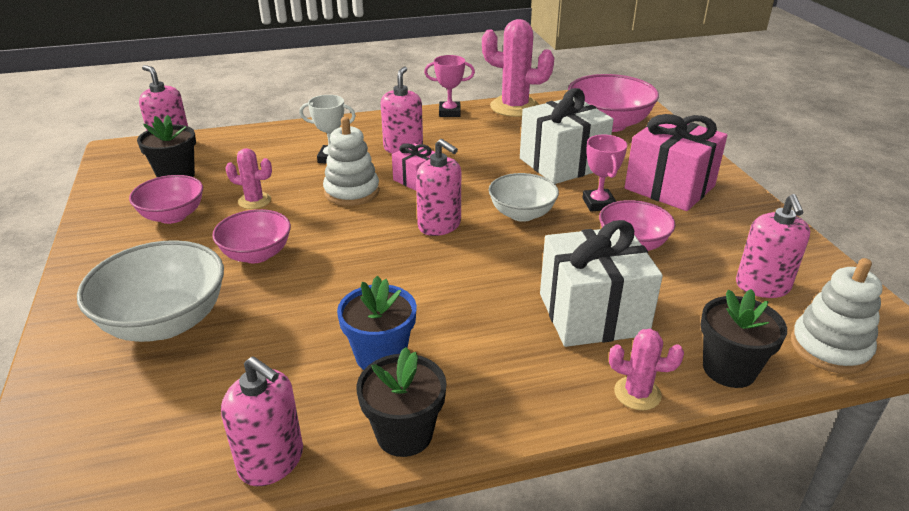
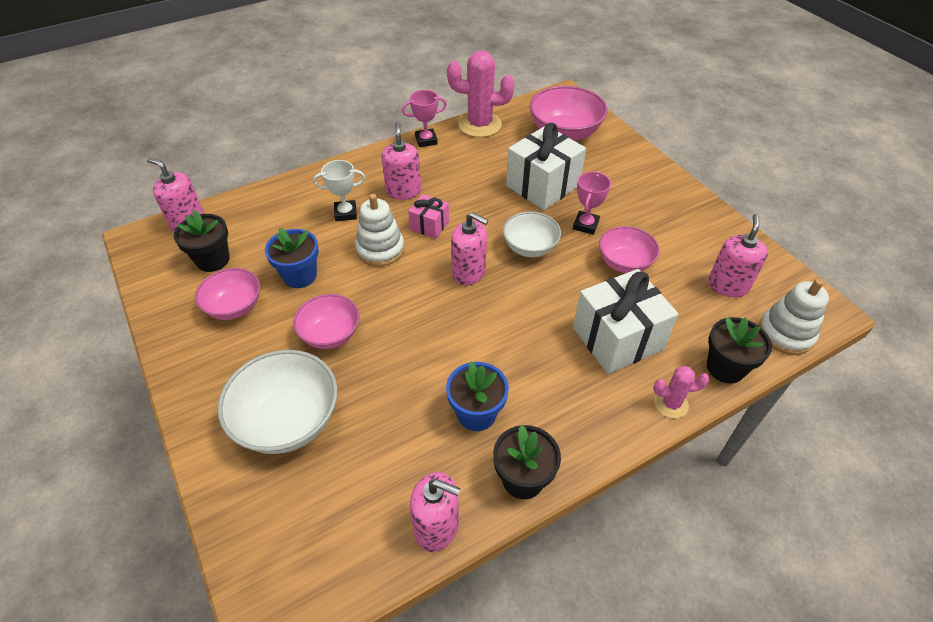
camera: 15 degrees left, 15 degrees up
pink cactus [225,148,272,209] -> blue flower pot [265,227,319,288]
pink trophy [583,135,627,212] -> pink trophy turned 45 degrees clockwise [573,171,611,235]
pink gift [625,114,727,211] -> none
pink soap dispenser [736,194,810,298] -> pink soap dispenser turned 150 degrees counterclockwise [708,214,768,297]

